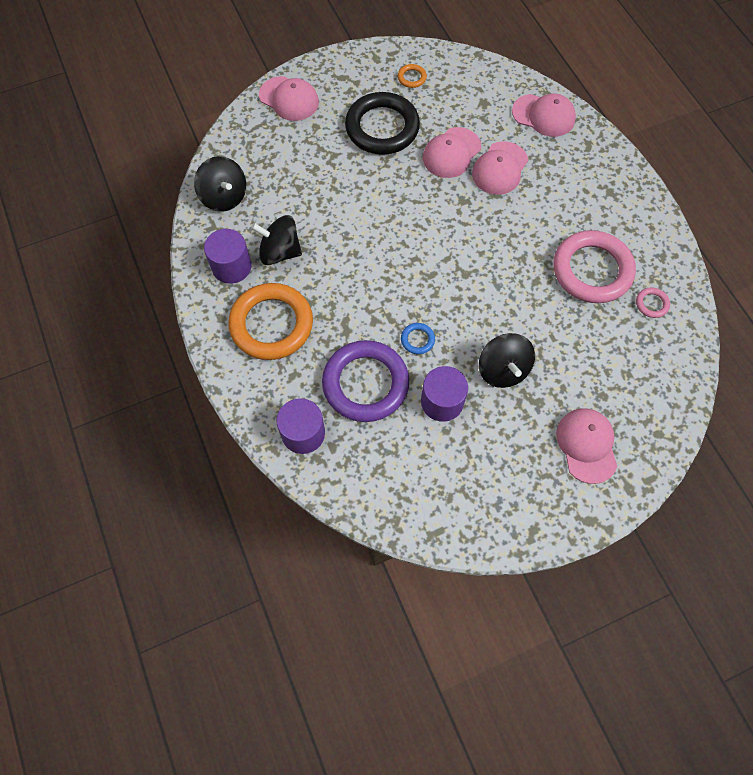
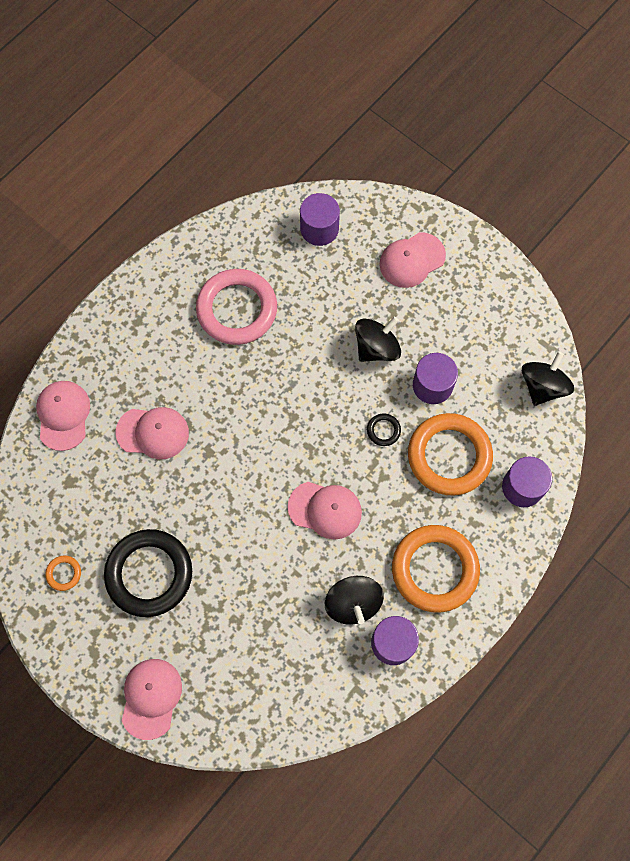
camera: 115 degrees left, 5 degrees up
black spinning top [194,156,246,212] -> black spinning top moved to [522,352,574,406]
purple ring [322,340,410,422] -> orange ring [408,413,493,495]
blue ring [401,323,435,354] -> black ring [367,413,401,446]
pink cap [423,127,481,178] -> pink cap moved to [288,482,362,540]
pink ring [636,287,670,318] -> none
none -> purple cylinder [300,193,340,246]

